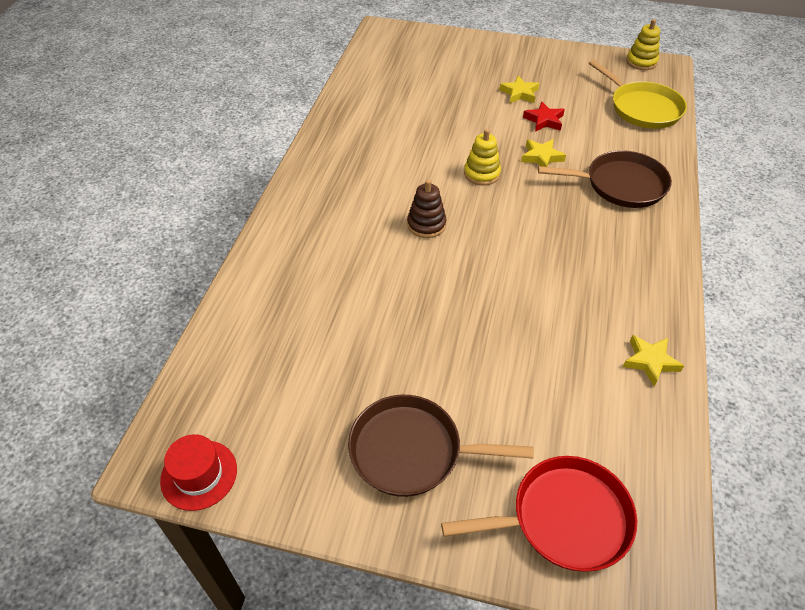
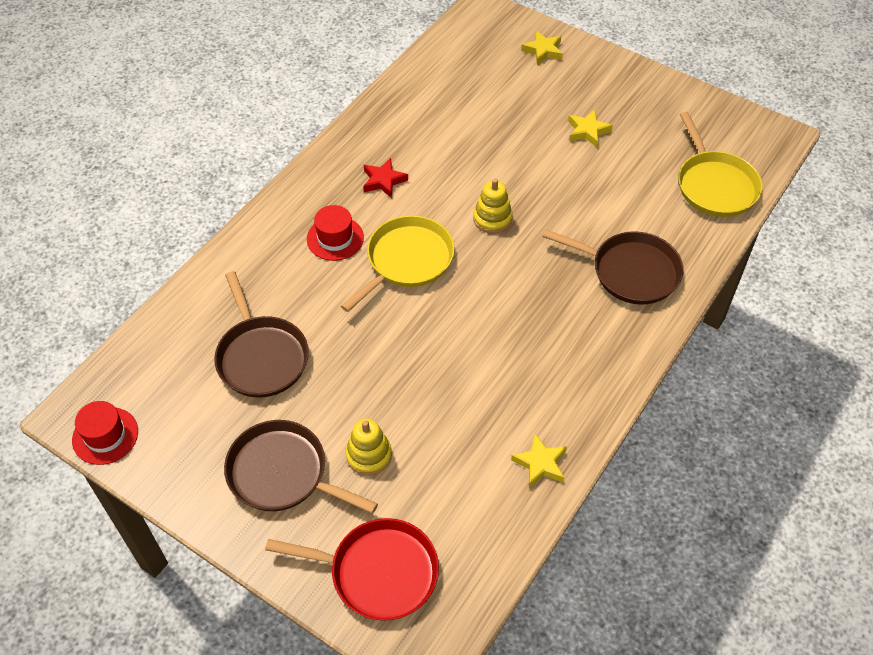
camera: 20 degrees right, 5 degrees up
brown stacking toy [407,179,446,238] -> yellow pan [341,215,455,312]
yellow star [521,139,566,167] -> yellow star moved to [521,31,563,65]
red star [523,101,565,132] -> red star moved to [363,158,408,198]
yellow stacking toy [626,19,660,70] -> yellow stacking toy moved to [346,419,392,476]
none -> brown pan [214,271,309,398]
none -> red hat [307,205,364,261]

